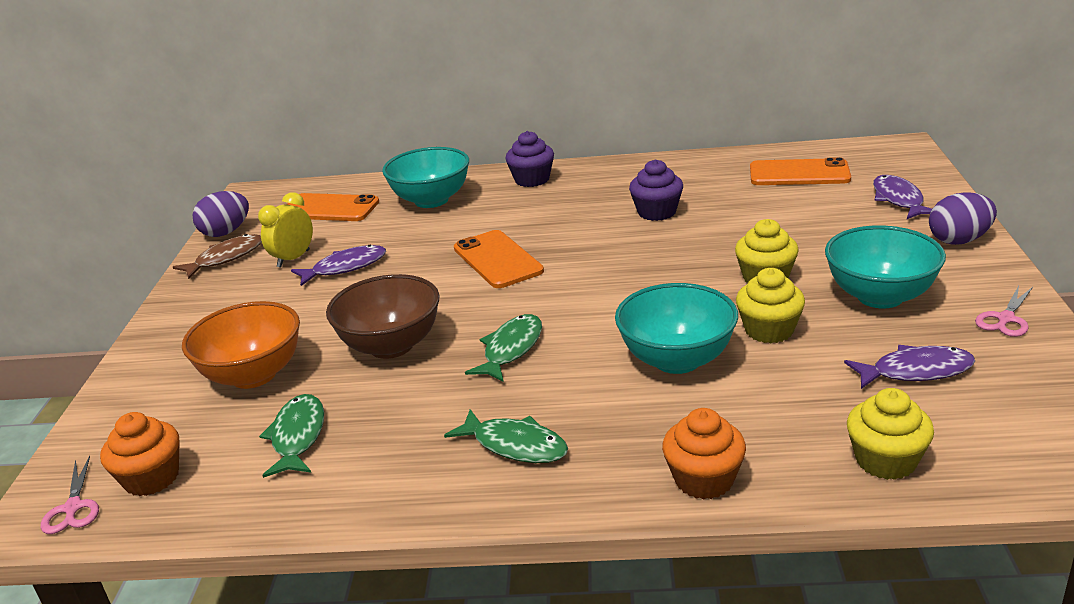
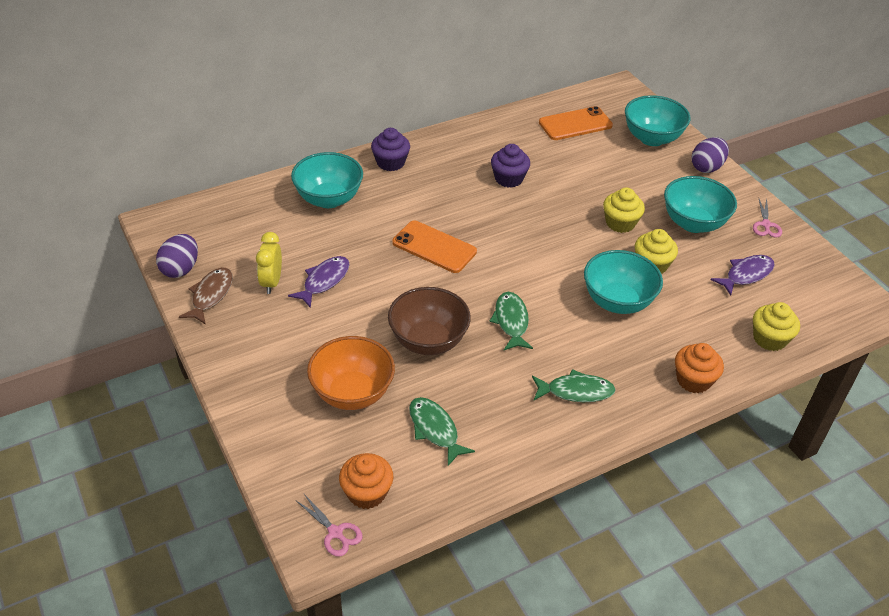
camera: 35 degrees left, 15 degrees up
orange phone [287,193,379,221] -> none
purple fish [873,175,932,219] -> turquoise bowl [625,95,691,146]

